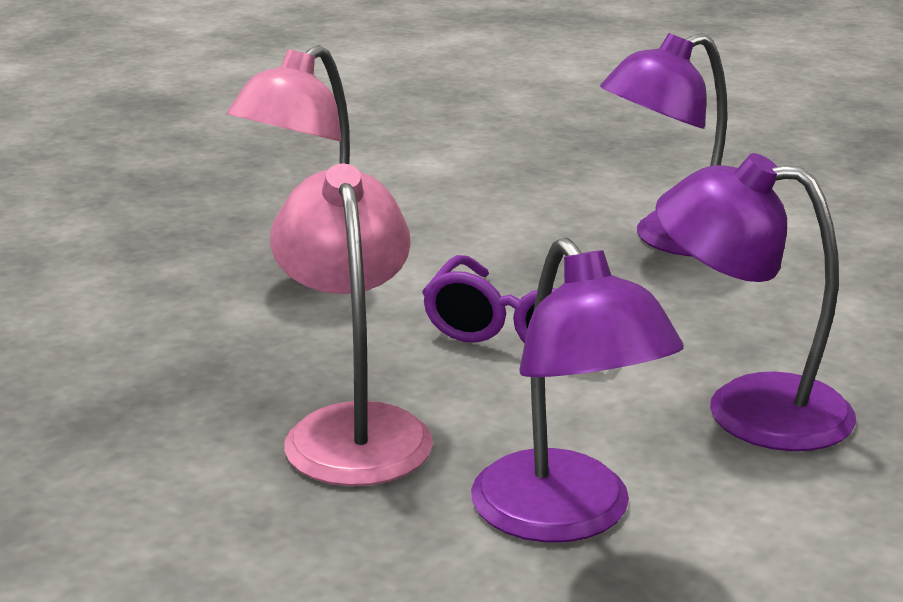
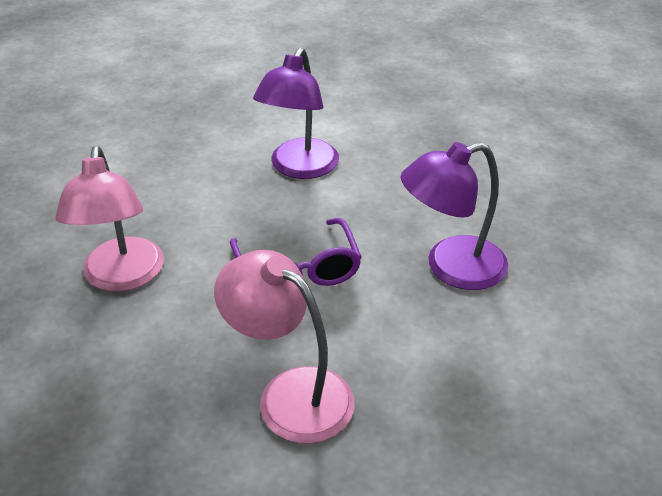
camera: 40 degrees left, 15 degrees up
purple lamp [471,237,684,543] -> none

